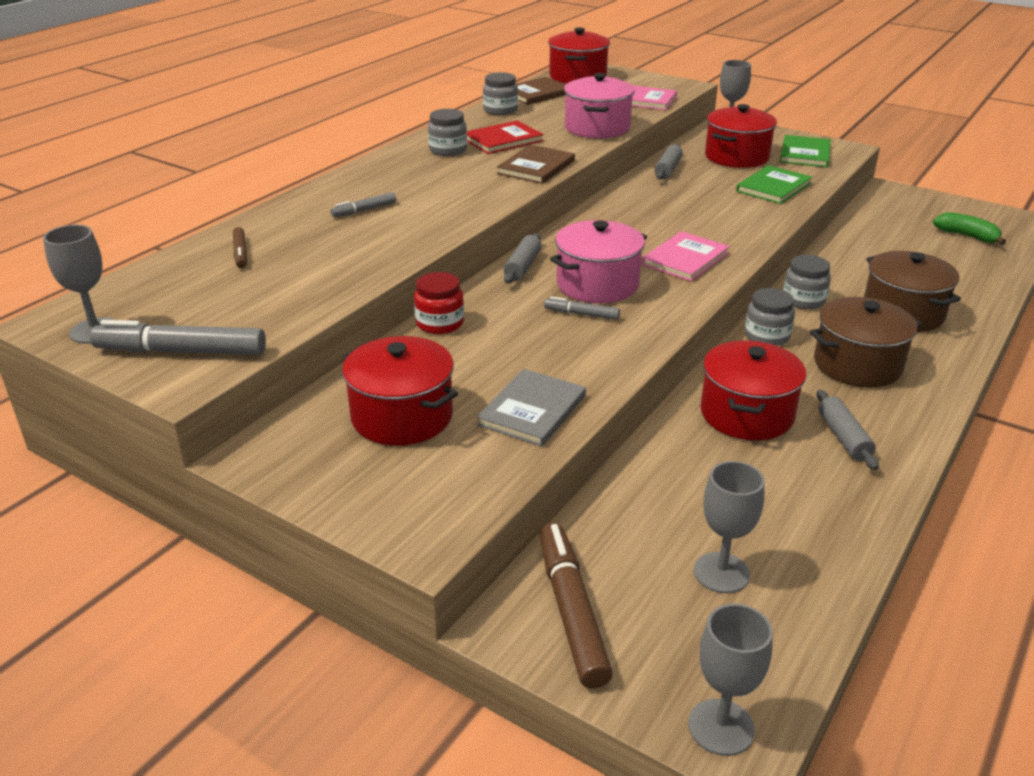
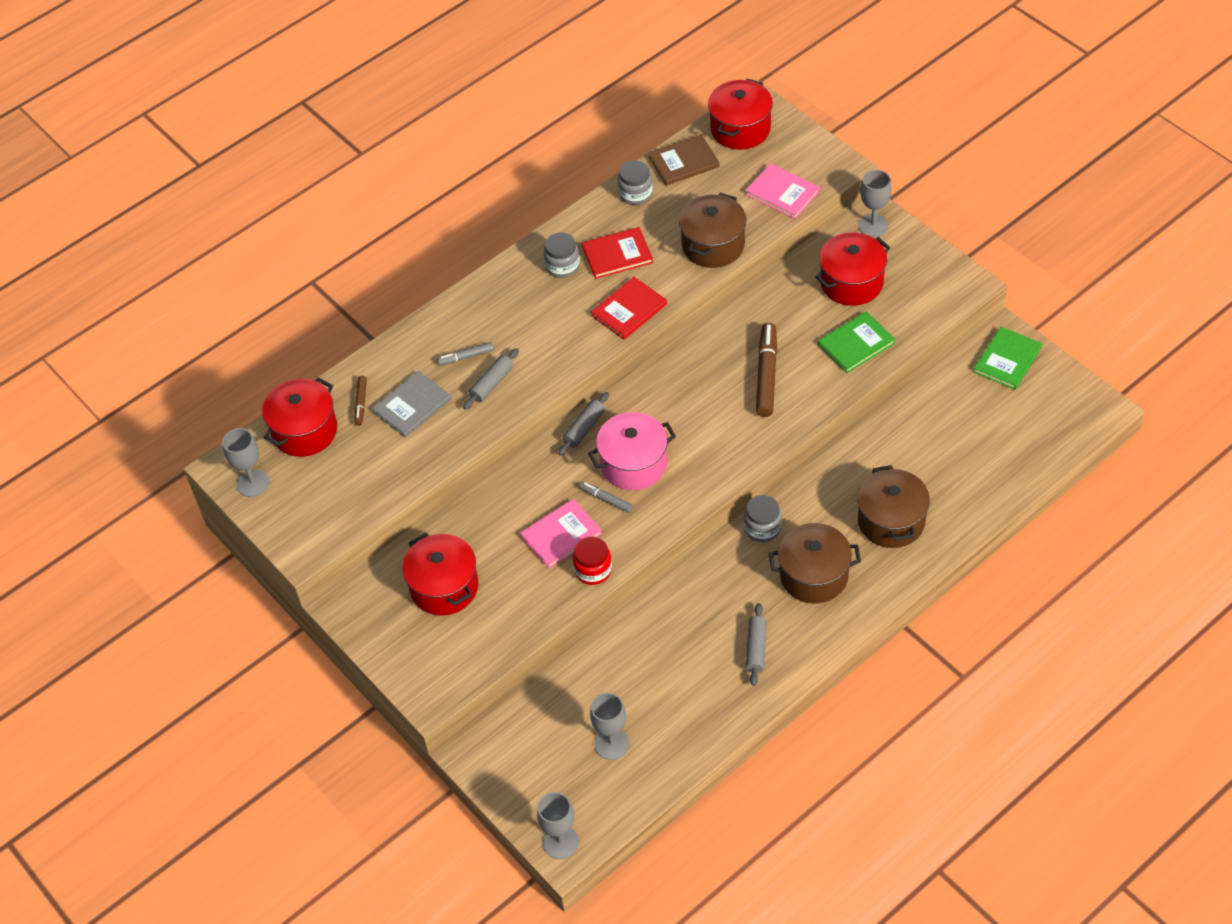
camera: 20 degrees right, 20 degrees up
grey marker [90,320,266,355] -> none
red jar [414,272,464,334] -> red jar moved to [573,537,612,585]
grey book [477,369,586,447] -> grey book moved to [372,371,451,437]
brown book [497,145,575,184] -> red book [591,277,667,340]
brown marker [540,523,613,689] -> brown marker moved to [756,323,777,417]
pink pot [564,73,635,139] -> brown pot [679,193,746,268]
pink book [642,231,730,281] -> pink book moved to [521,499,602,569]
grey rolling pin [655,144,683,179] -> grey rolling pin moved to [463,348,519,410]
red pot [700,340,806,440] -> red pot moved to [262,377,337,457]
green book [780,135,831,167] -> green book moved to [974,327,1042,390]
grey jar [783,255,831,309] -> none
green banana [933,212,1006,245] -> none

